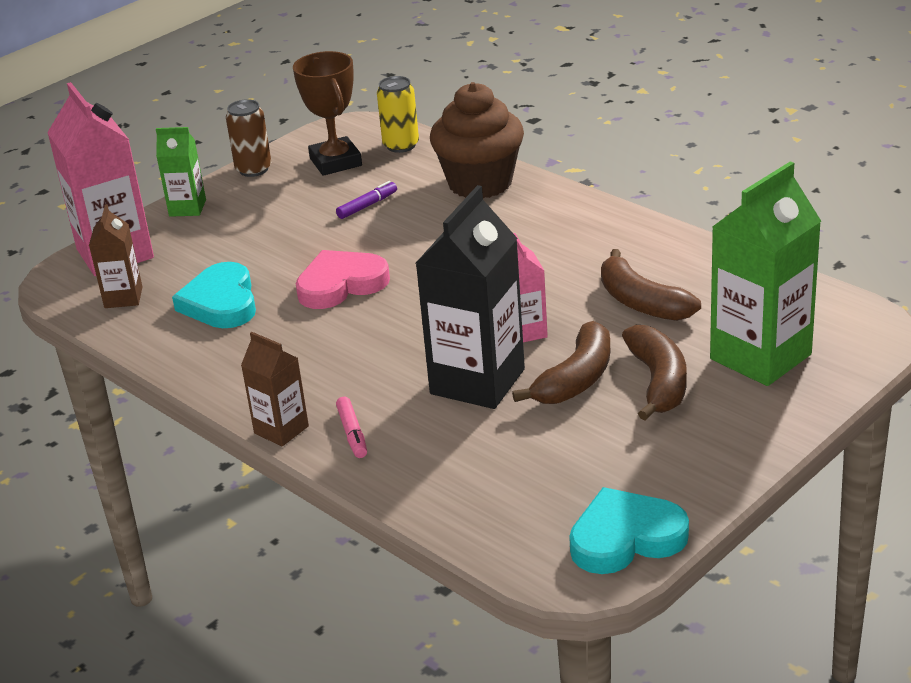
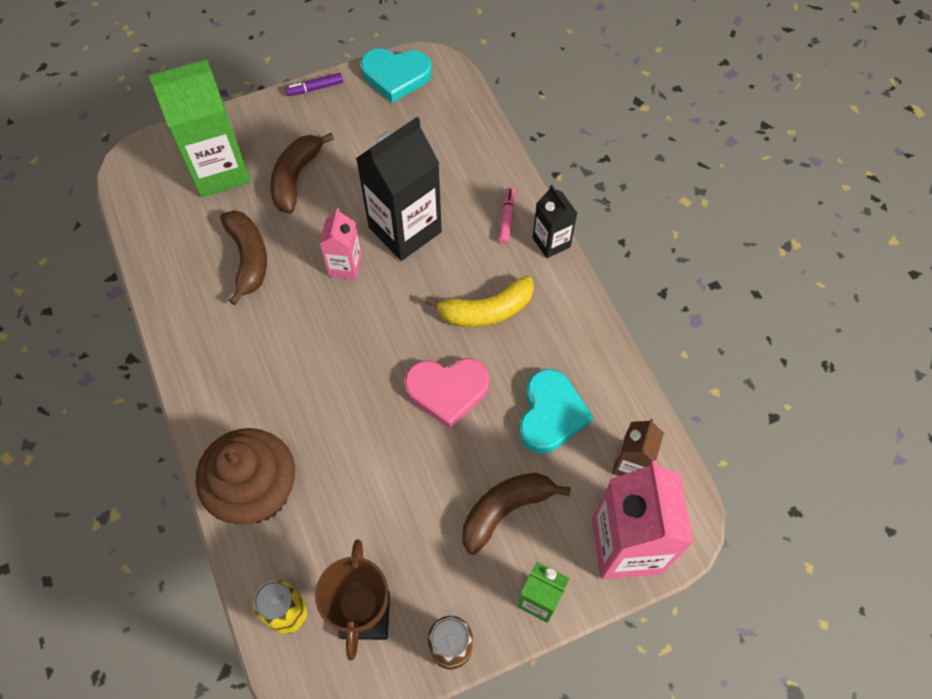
camera: 160 degrees left, 30 degrees up
brown carton [241,332,309,446] -> black carton [532,185,577,258]
purple marker [336,181,397,219] -> purple marker moved to [285,73,343,96]
brown banana [512,321,610,404] -> brown banana moved to [462,473,571,555]
none -> yellow banana [426,276,534,327]

